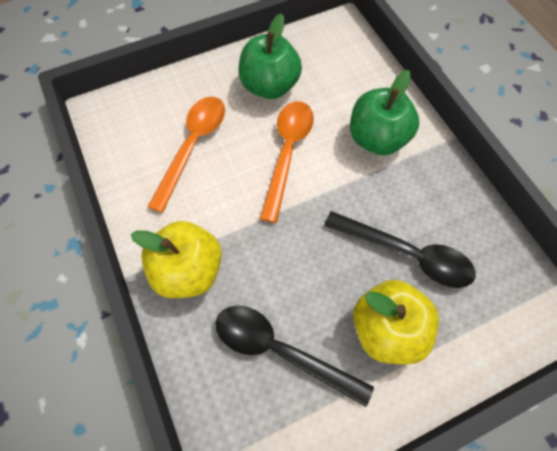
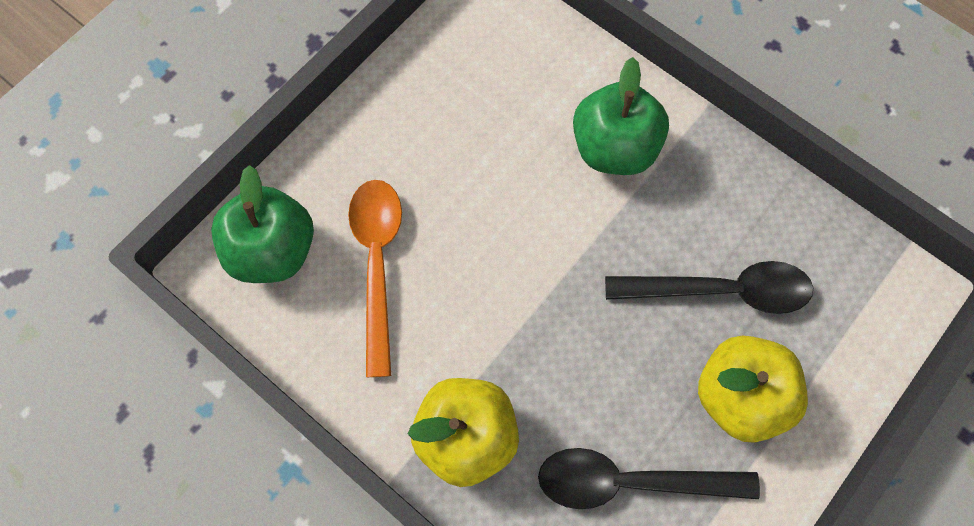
camera: 25 degrees left, 5 degrees up
green apple [238,13,302,99] -> green apple moved to [211,165,314,283]
orange spoon [260,101,314,223] -> none

